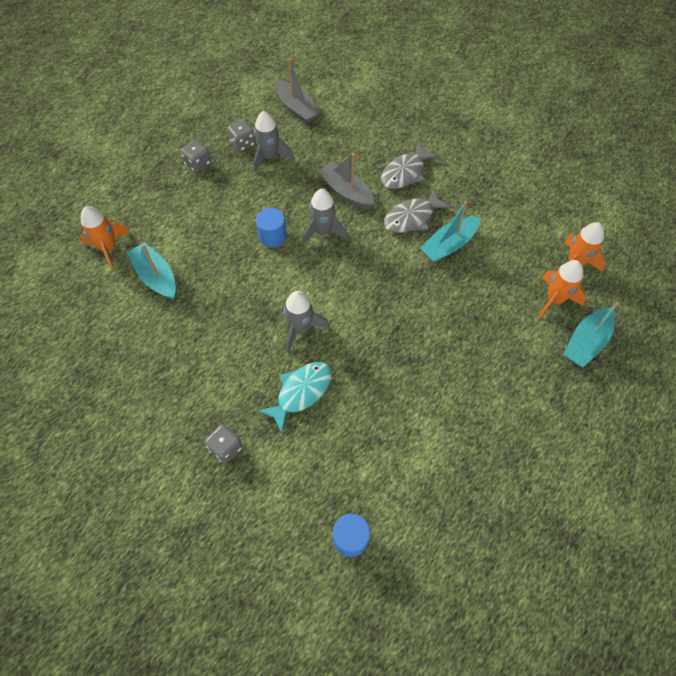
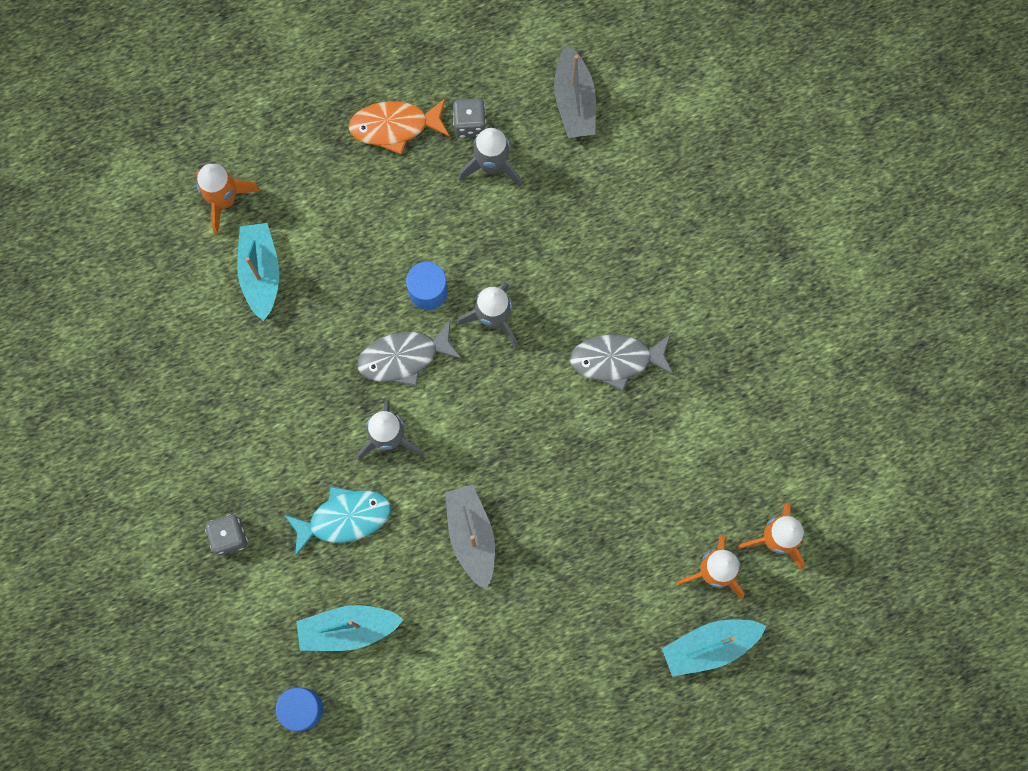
camera: 30 degrees right, 15 degrees up
grey dice [181,140,211,173] -> orange fish [348,98,450,155]
grey boat [318,153,374,209] -> grey boat moved to [445,485,495,590]
grey fish [381,142,439,189] -> grey fish moved to [357,320,462,387]
turquoise boat [420,201,480,263] -> turquoise boat moved to [296,605,404,651]

